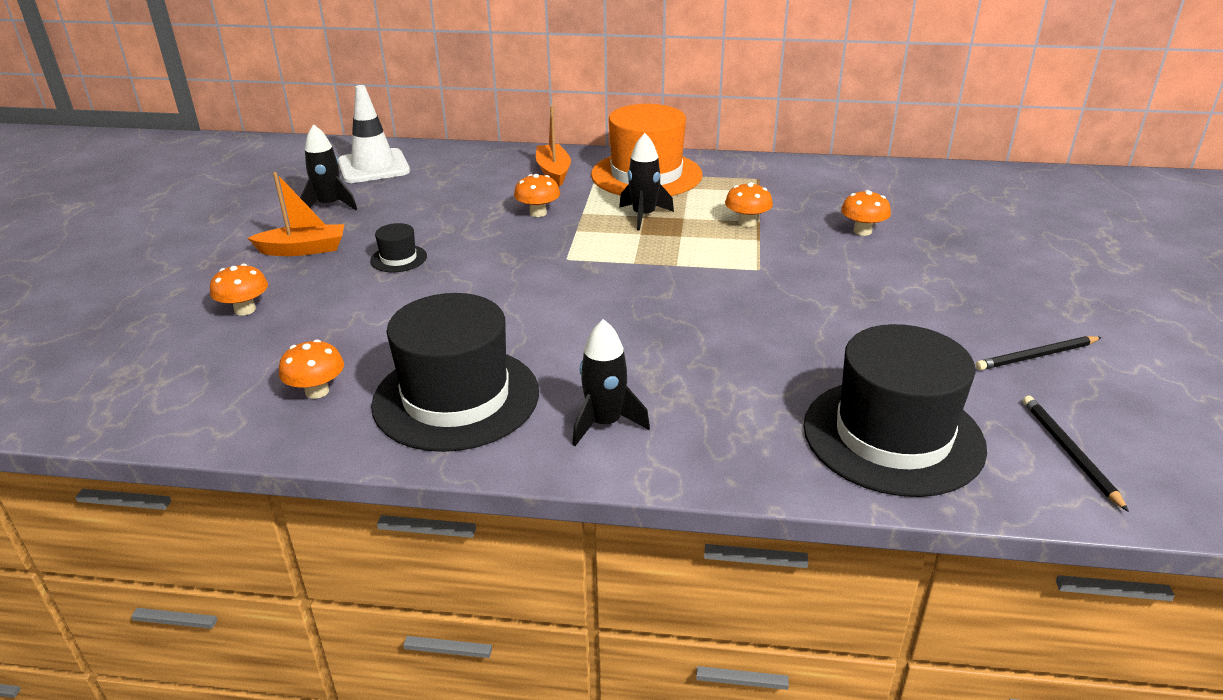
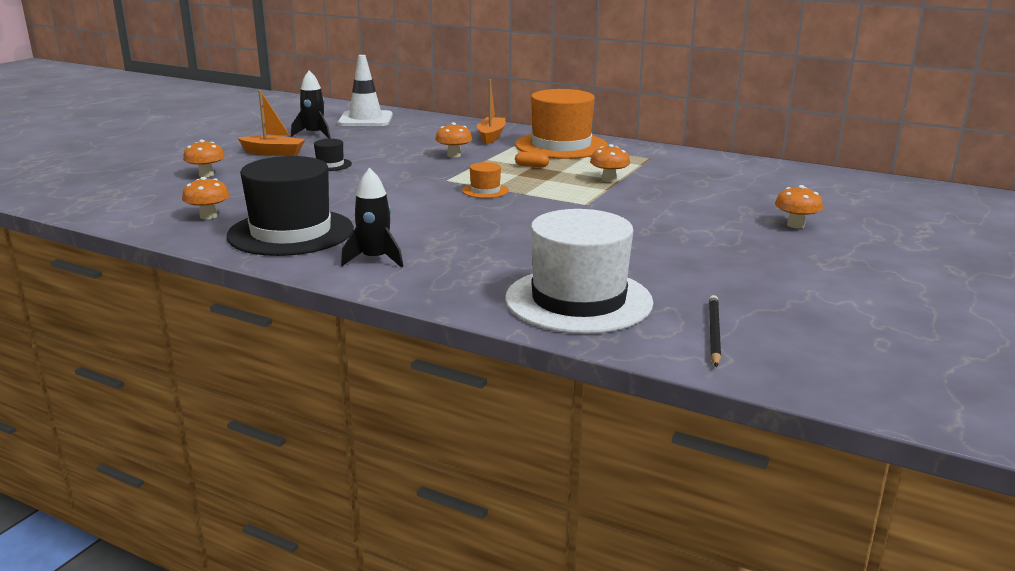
camera: 20 degrees right, 10 degrees down
black rocket [619,133,674,231] -> orange capsule [515,152,549,168]
black hat [803,324,987,497] -> white hat [505,209,653,334]
orange mushroom [841,190,891,236] -> orange mushroom moved to [775,185,823,228]
black pencil [975,336,1102,370] -> none
none -> orange hat [462,162,509,198]

